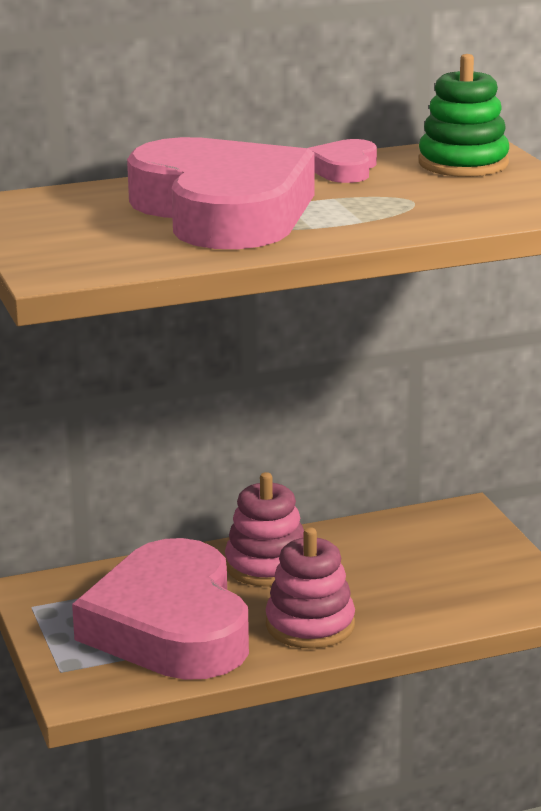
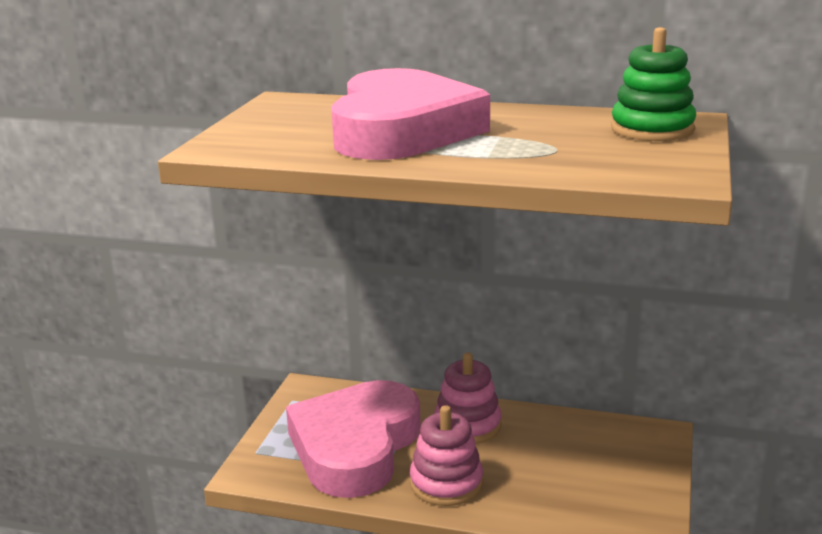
camera: 35 degrees right, 0 degrees up
pink heart [308,139,377,183] -> none

